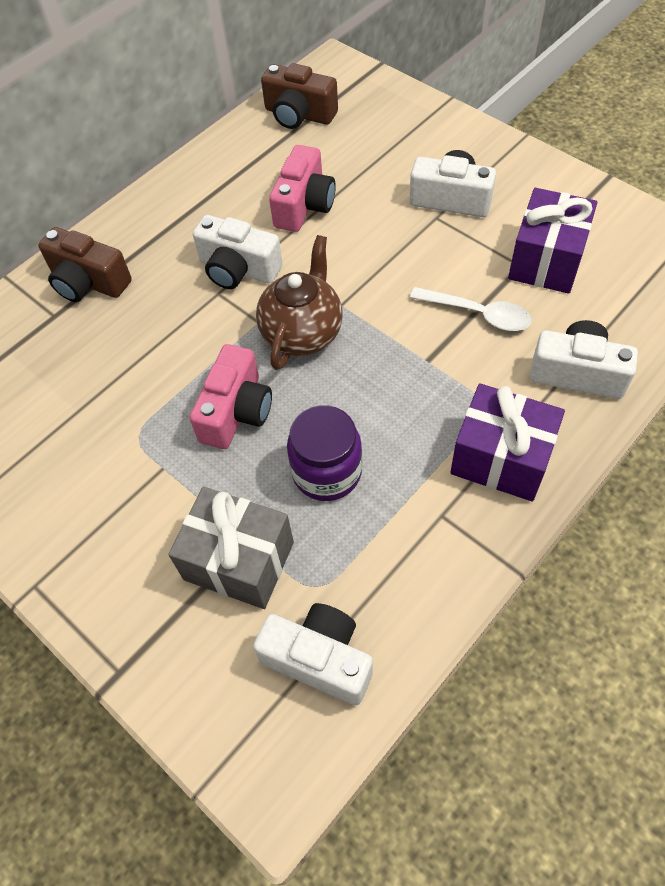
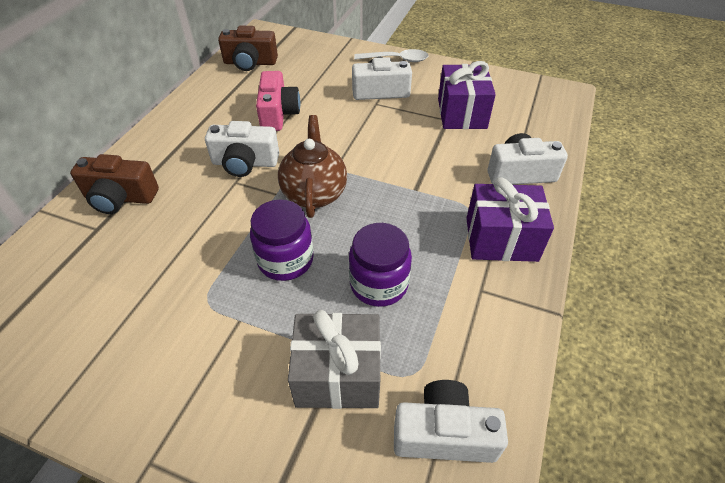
camera: 25 degrees left, 10 degrees down
pink camera [190,344,272,449] -> purple jar [250,199,314,281]
white spoon [410,287,532,331] -> white spoon moved to [354,49,429,62]

